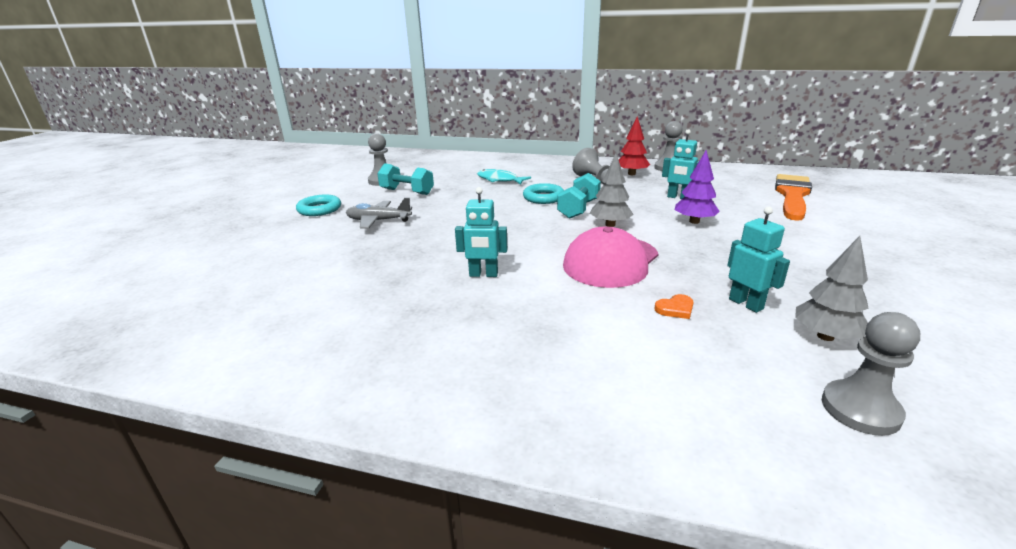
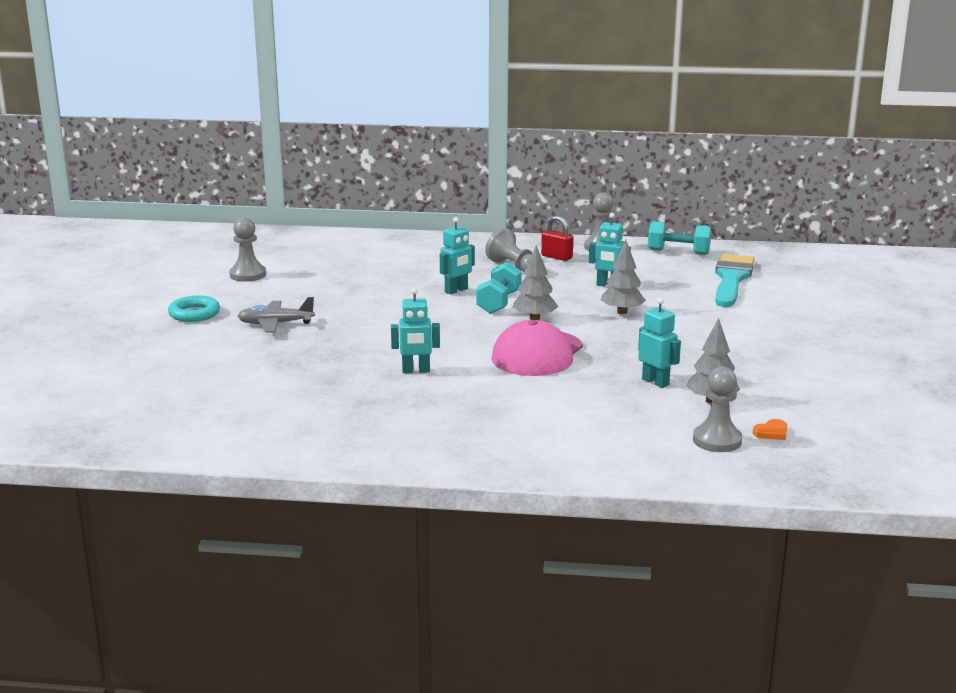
camera: 10 degrees left, 5 degrees down
turquoise dumbbell [377,163,434,195] -> turquoise dumbbell moved to [648,221,711,255]
turquoise fish [477,169,531,185] -> none
turquoise ring [523,183,564,204] -> turquoise robot [440,217,475,294]
red tree [619,116,650,175] -> red padlock [541,216,573,261]
orange heart [654,294,694,319] -> orange heart moved to [753,419,787,440]
purple tree [675,150,720,224] -> grey tree [601,240,646,314]
orange brush [775,174,812,221] -> turquoise brush [715,254,754,307]

